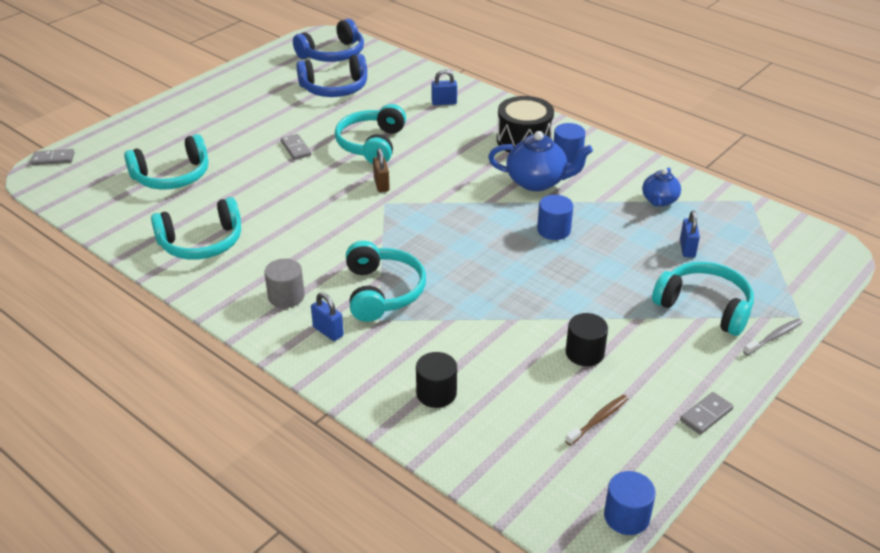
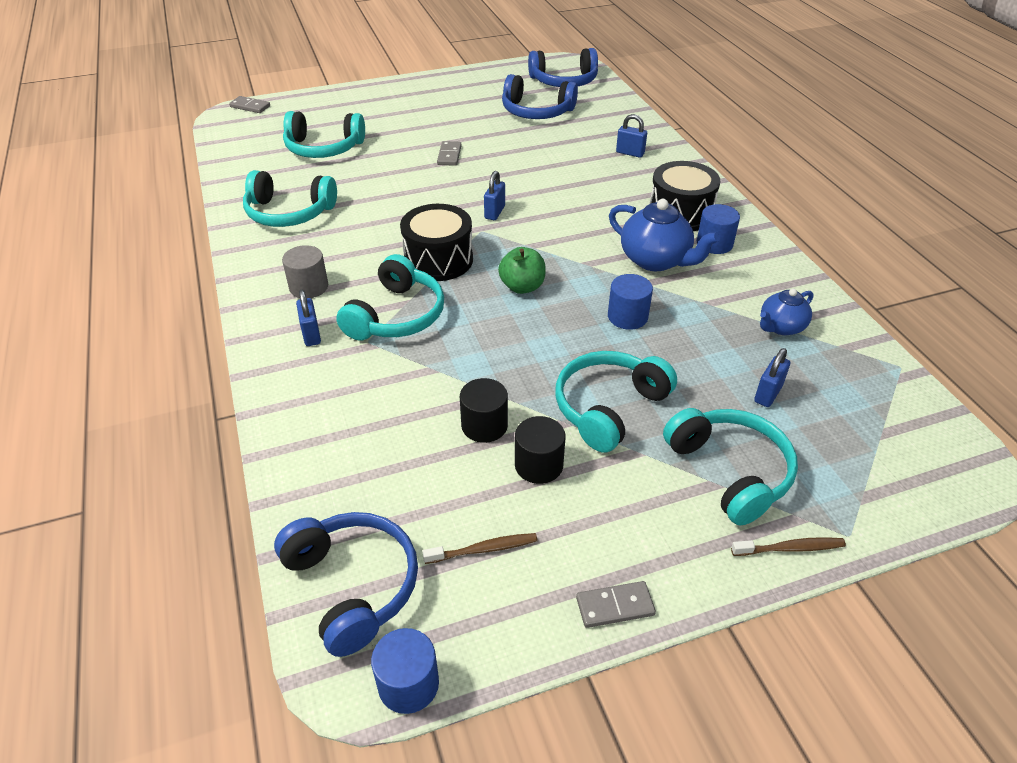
camera: 30 degrees right, 5 degrees up
turquoise headphones [335,104,406,164] -> turquoise headphones moved to [555,351,677,453]
brown padlock [373,148,390,192] -> blue padlock [484,171,505,220]
black cylinder [416,352,457,408] -> black cylinder moved to [460,378,508,443]
grey toothbrush [743,318,803,356] -> brown toothbrush [731,537,846,556]
none -> blue headphones [274,512,418,657]
none -> black drum [400,204,473,281]
none -> green apple [498,247,546,294]

